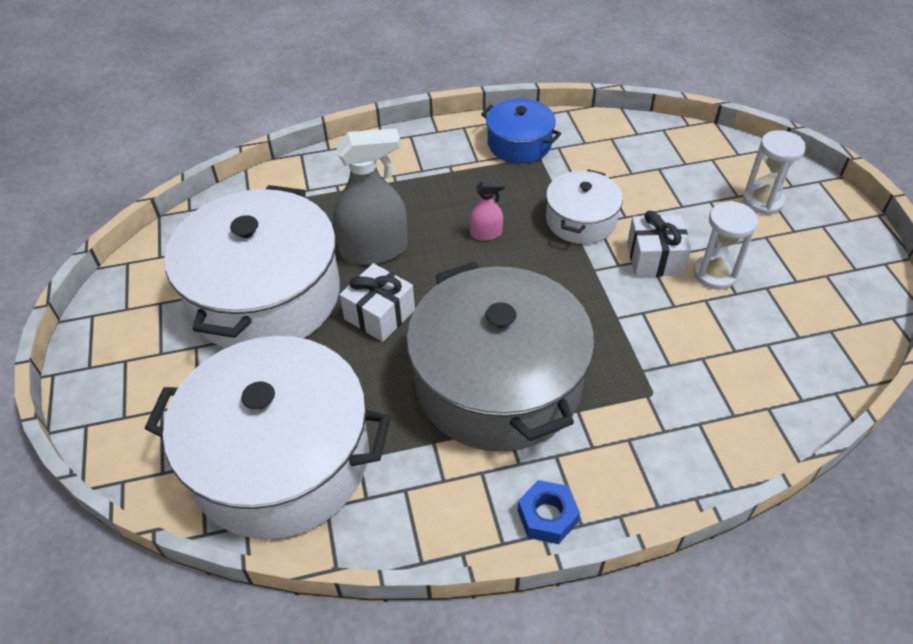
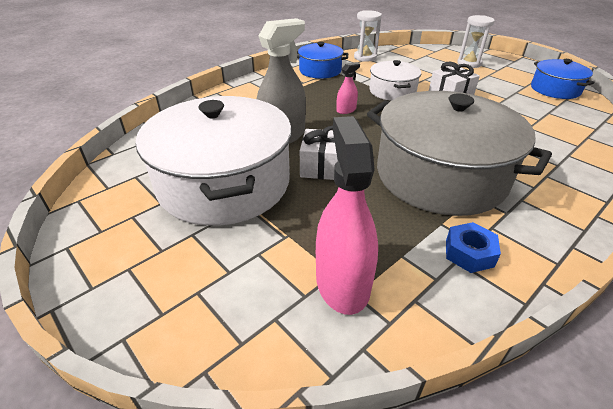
camera: 30 degrees left, 10 degrees down
white pot [145,336,391,539] -> pink spray bottle [316,116,378,315]
blue nut [518,480,580,544] -> blue nut moved to [446,222,501,273]
white hourglass [693,201,758,290] -> white hourglass moved to [354,10,382,62]
none -> blue pot [531,59,594,99]

